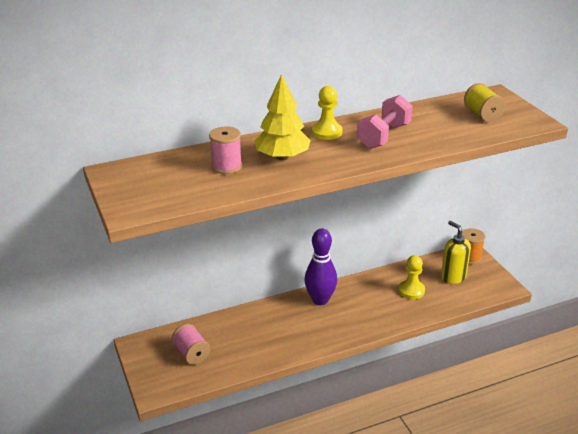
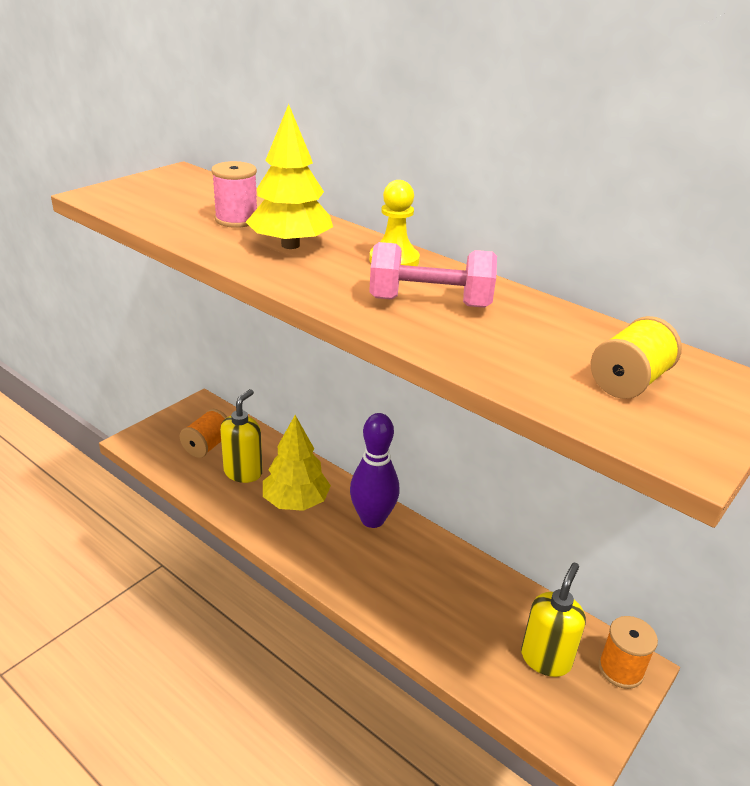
camera: 60 degrees right, 0 degrees up
pink spool [172,324,210,365] -> orange spool [180,409,227,458]
yellow pawn [399,255,425,299] -> none
none -> yellow soap dispenser [220,389,263,483]
none -> yellow tree [263,415,331,511]

